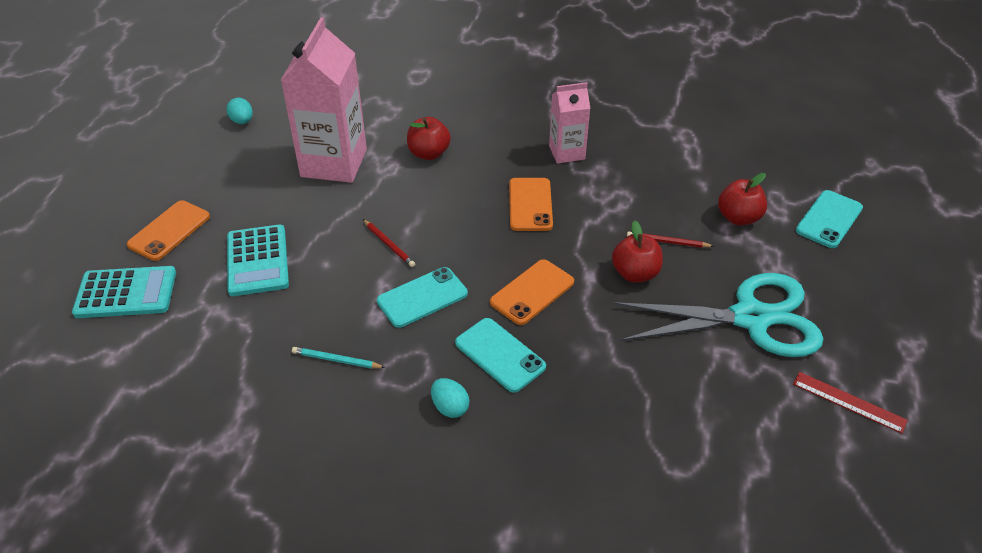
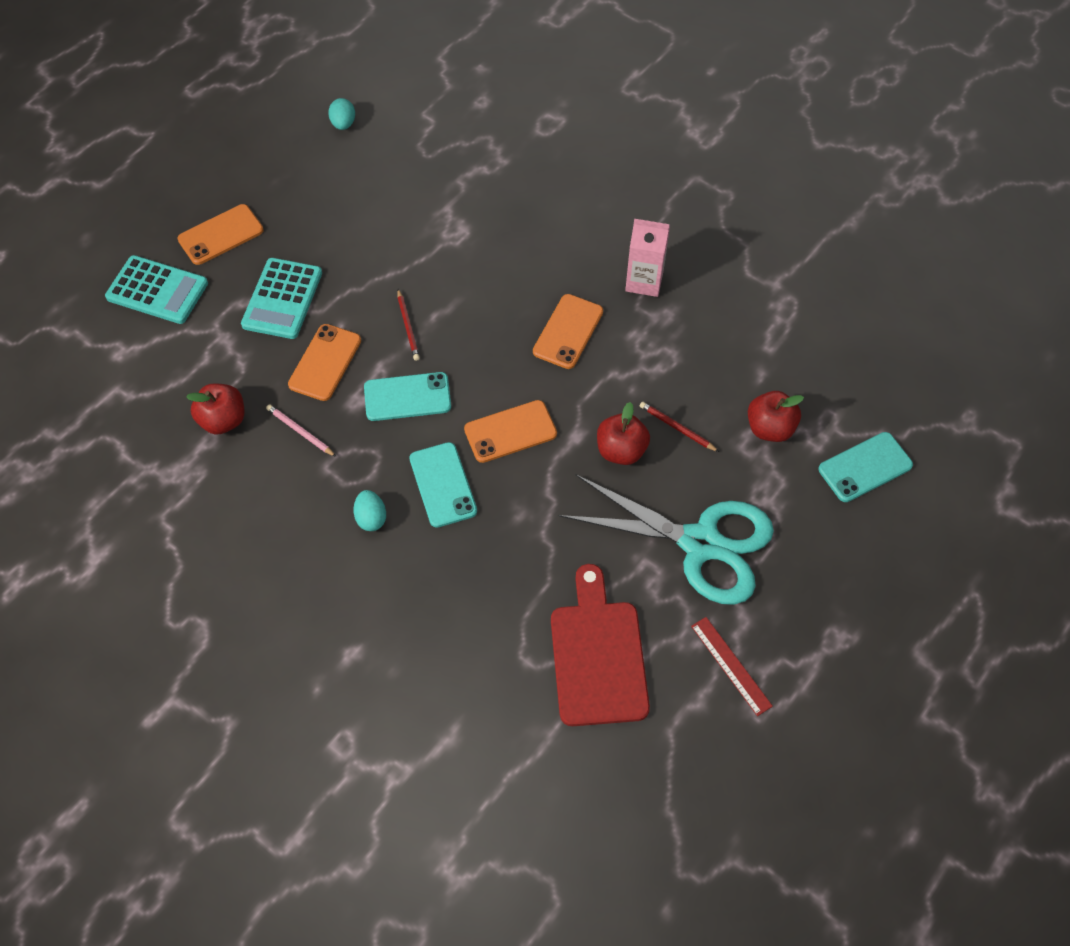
camera: 25 degrees right, 15 degrees up
pink carton [281,17,367,183] -> none
turquoise pencil [292,347,386,369] -> pink pencil [266,404,336,457]
red apple [407,117,451,160] -> red apple moved to [186,383,244,435]
none -> orange phone [288,324,361,401]
none -> red cutting board [551,564,650,726]

